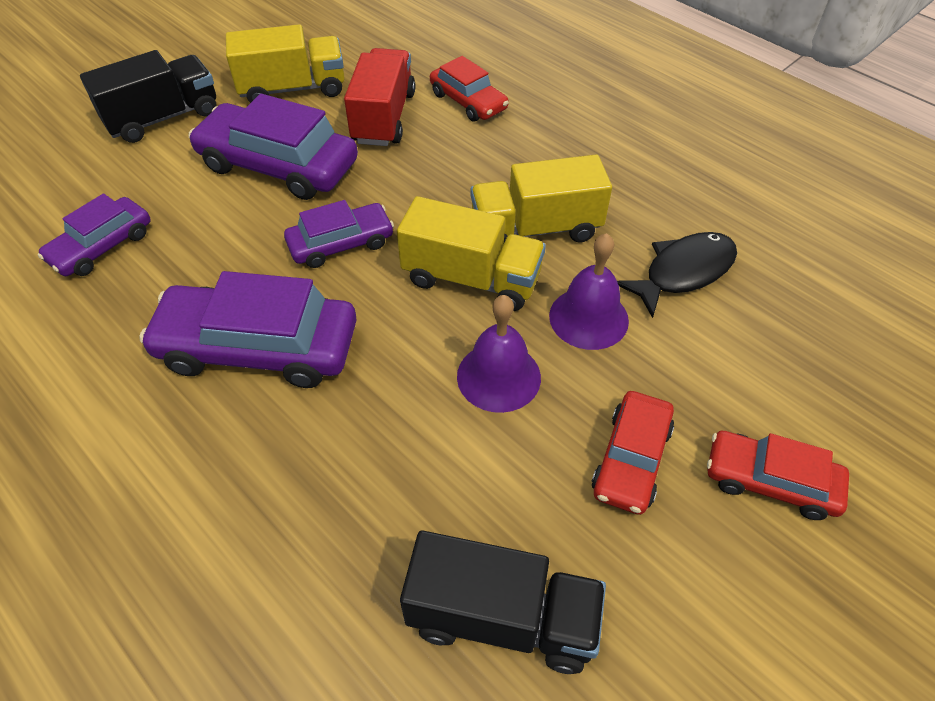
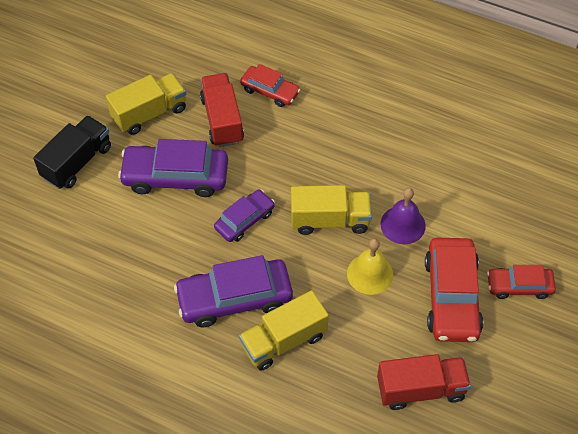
camera: 20 degrees left, 5 degrees up
purple car [38,193,151,276] -> none
black truck [400,531,606,674] -> red truck [377,354,471,410]
purple bell [457,295,541,413] -> yellow bell [347,238,393,295]
yellow truck [471,155,612,242] -> yellow truck moved to [239,290,329,371]
red car [591,391,674,515] -> red car [425,238,483,342], size x1.70
black fish [617,232,737,318] -> none

